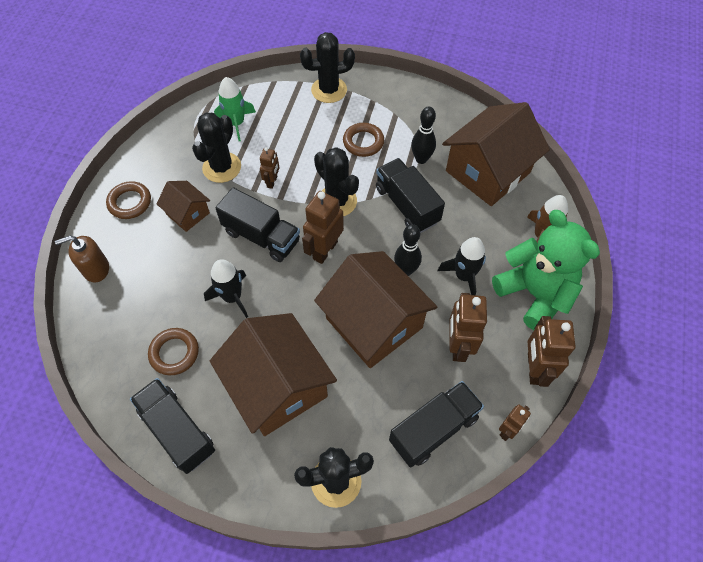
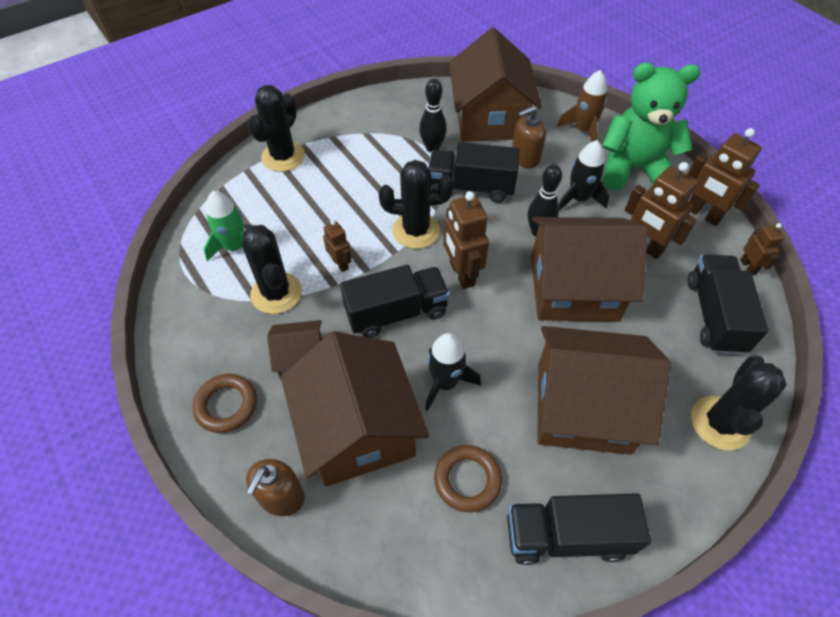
camera: 50 degrees left, 5 degrees down
brown ring [343,123,384,157] -> none
none -> brown house [281,332,429,487]
none -> brown soap dispenser [512,106,546,168]

